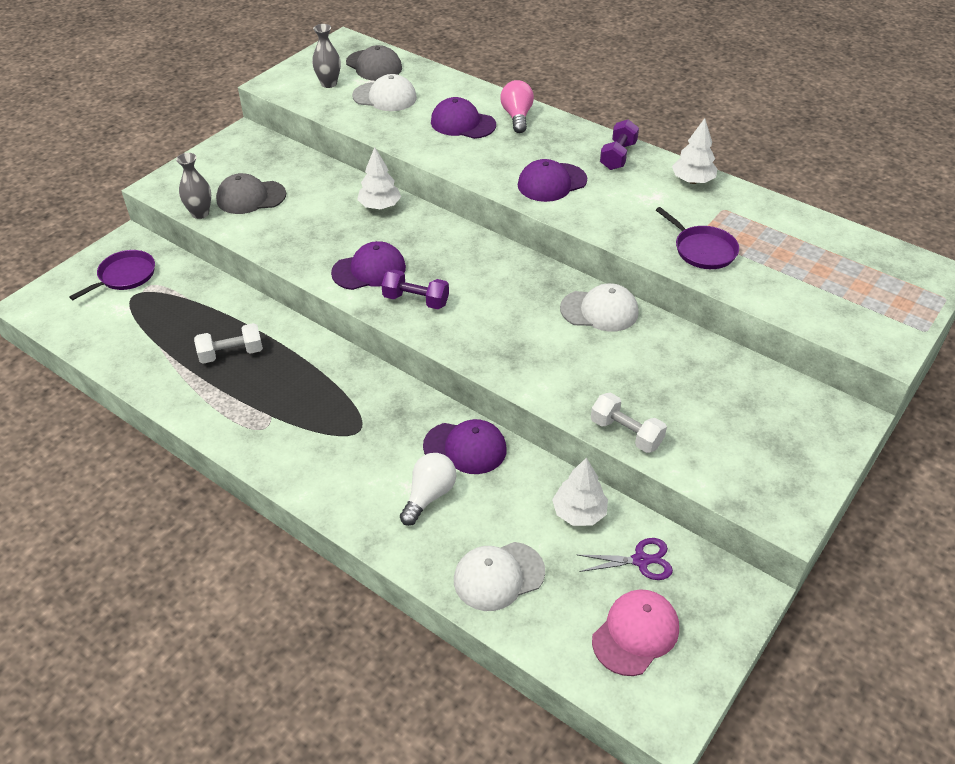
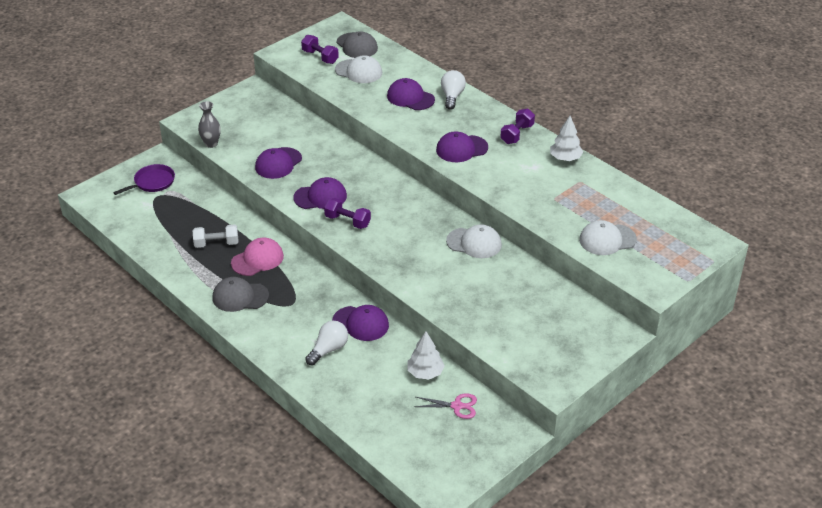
camera: 10 degrees right, 5 degrees down
grey cap [216,173,286,214] -> grey cap moved to [213,277,269,312]
grey vase [312,24,341,88] -> purple dumbbell [301,35,339,64]
white tree [357,147,401,209] -> none
white cap [454,542,545,611] -> white cap moved to [579,220,637,255]
pink light bulb [500,80,534,133] -> white light bulb [441,70,466,110]
purple scissors [578,538,673,580] -> pink scissors [415,393,477,419]
white dumbbell [591,393,667,453] -> none
pink cap [592,589,679,676] -> pink cap moved to [231,238,284,276]
purple pan [656,207,739,269] -> none
none -> purple cap [255,147,302,179]

